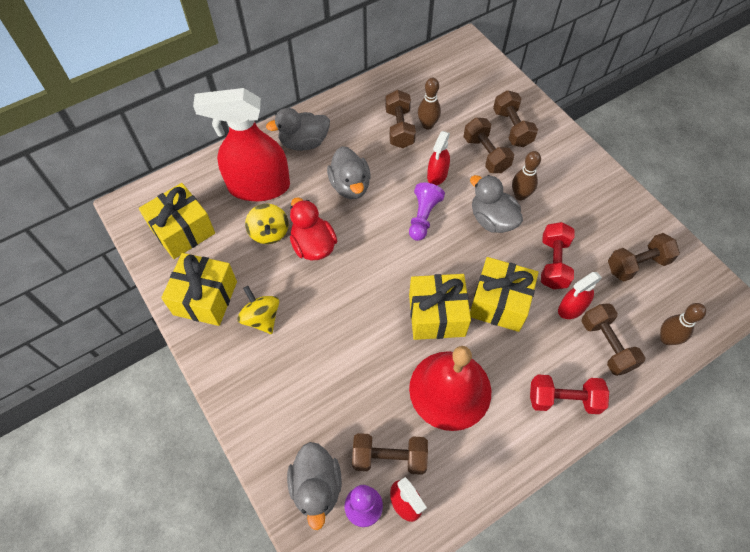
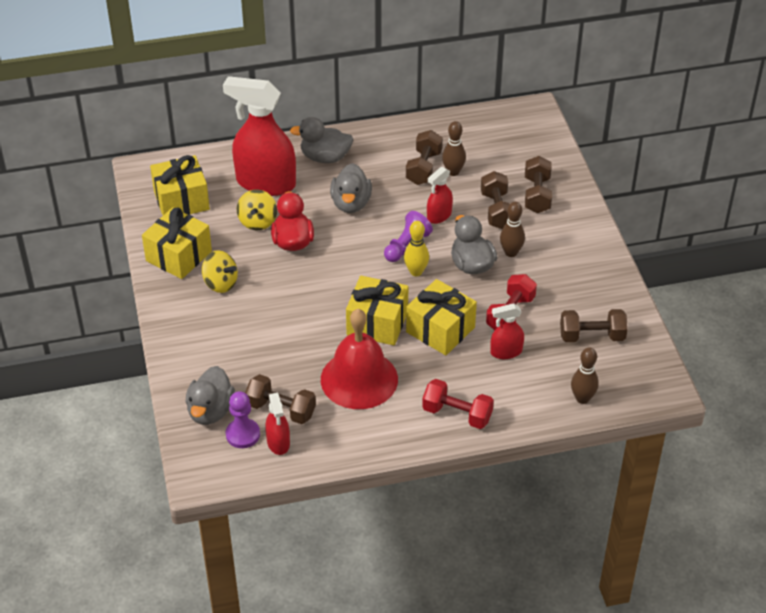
camera: 20 degrees right, 15 degrees down
yellow spinning top [237,286,279,334] -> yellow spinning top turned 135 degrees clockwise [202,250,238,293]
brown dumbbell [581,303,646,376] -> none
none -> yellow bowling pin [404,221,429,276]

